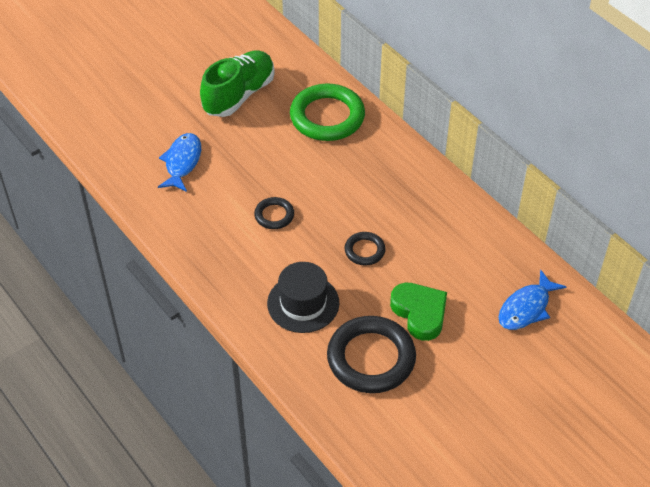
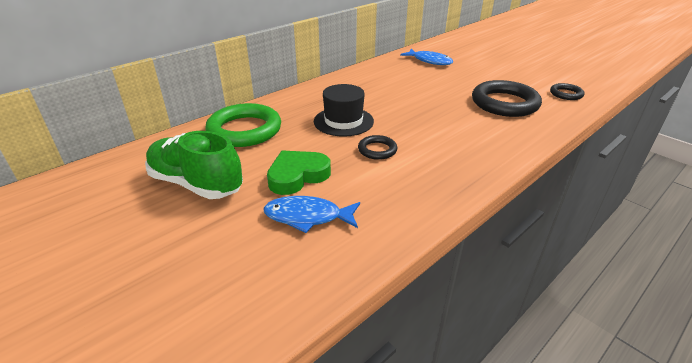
camera: 95 degrees left, 15 degrees down
black hat [267,262,339,333] -> black hat moved to [314,84,374,137]
black ring [345,232,385,265] -> black ring moved to [550,83,584,100]
green heart [390,283,447,341] -> green heart moved to [267,150,331,195]

